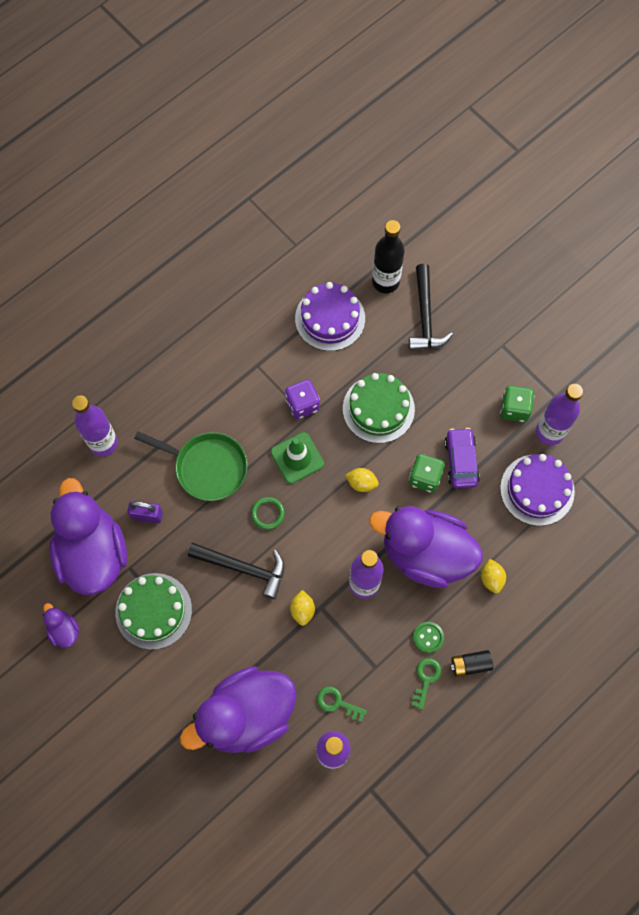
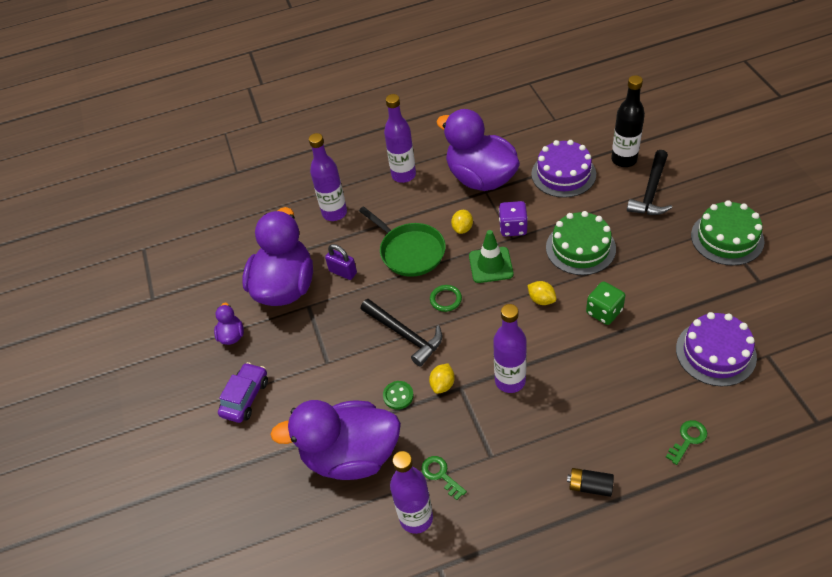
camera: 30 degrees right, 20 degrees down
green cake [115,573,192,650] -> green cake moved to [691,200,765,266]
purple duck [369,506,482,588] -> purple duck moved to [436,109,520,191]
green key [411,658,442,710] -> green key moved to [666,420,707,465]
green button [413,622,444,653] -> green button moved to [383,381,414,410]
purple car [444,428,480,489] -> purple car moved to [218,362,268,423]
yellow lemon [481,559,506,594] -> yellow lemon moved to [451,210,473,234]
green dice [500,386,534,422] -> none
purple bottle [536,384,583,445] -> purple bottle moved to [384,94,416,183]

